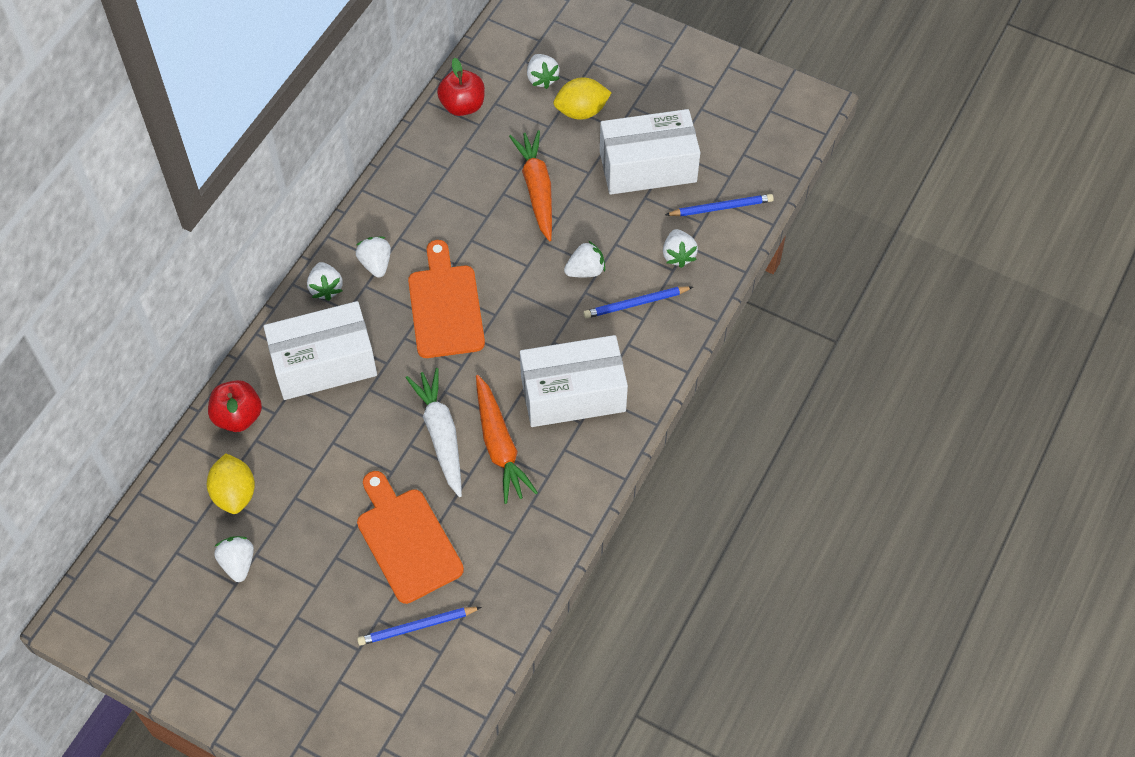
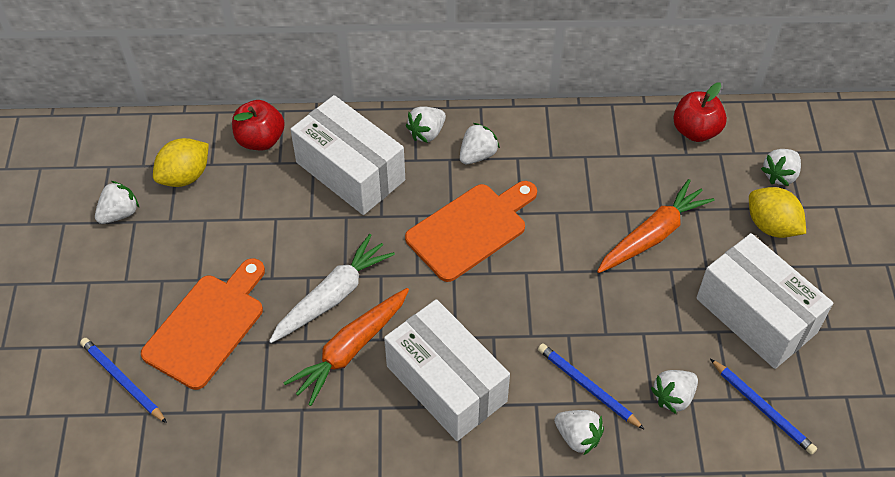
camera: 60 degrees right, 5 degrees down
white strawberry [564,241,605,277] -> white strawberry moved to [554,410,604,455]

